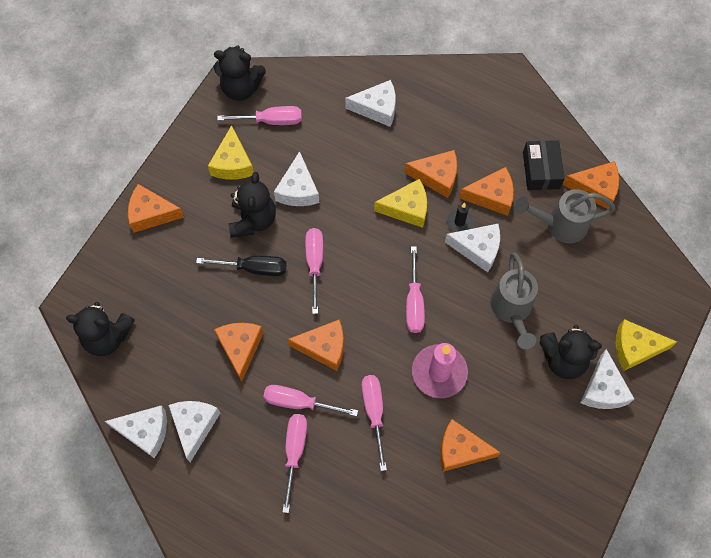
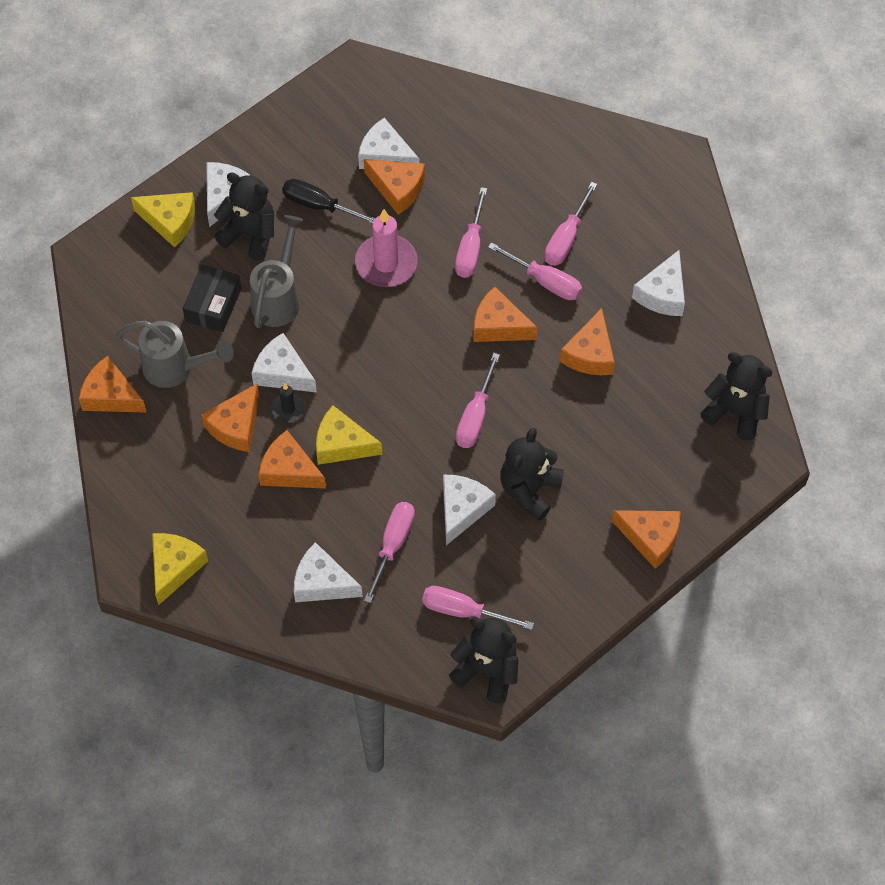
camera: 160 degrees left, 5 degrees down
white cheese [105,405,167,458] -> white cheese moved to [358,118,419,169]
black screwdriver [196,256,287,276] -> black screwdriver moved to [282,179,375,223]
yellow cheese [208,125,254,180] -> yellow cheese moved to [152,533,208,605]
pink screwdriver [406,246,425,333] -> pink screwdriver moved to [364,502,415,603]
orange cheese [459,167,514,216] -> orange cheese turned 75 degrees counterclockwise [201,383,259,452]
black box [523,140,565,190] -> black box moved to [182,265,241,332]

